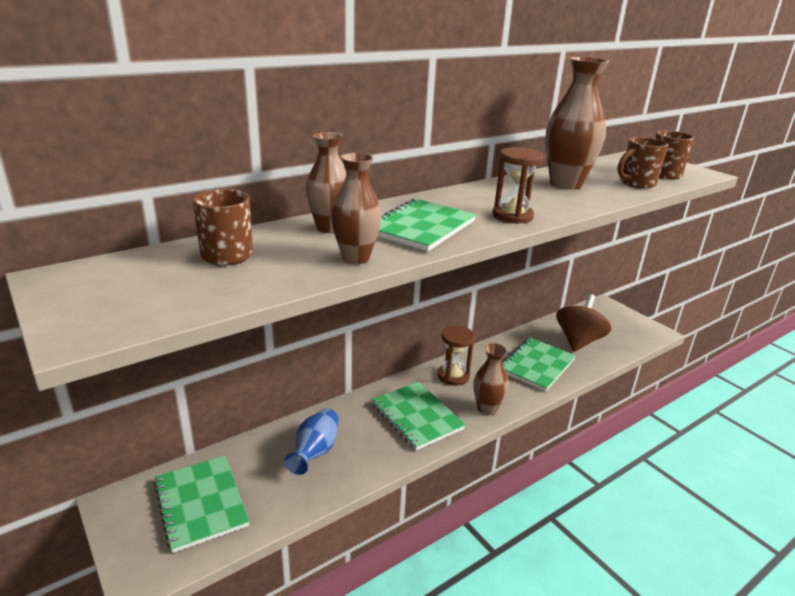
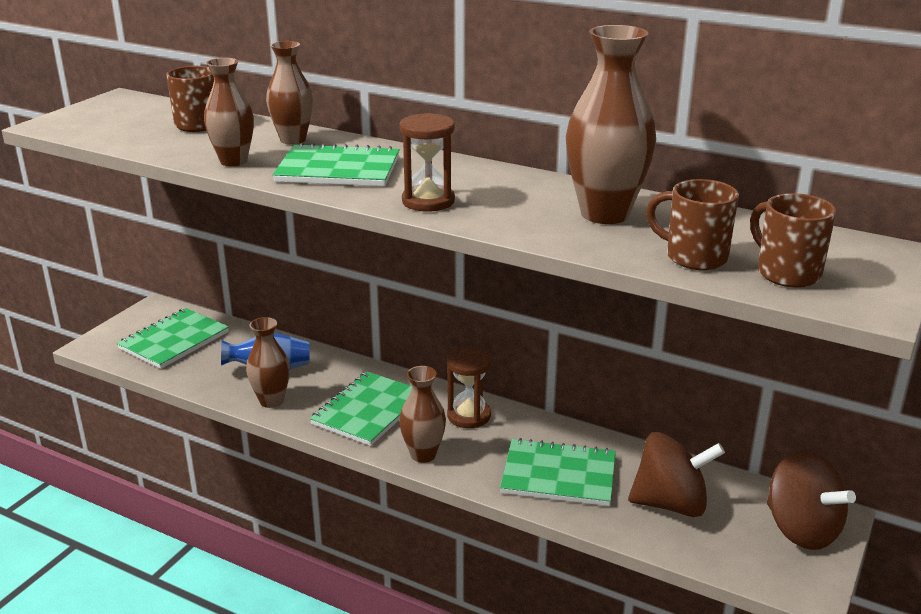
camera: 65 degrees right, 0 degrees up
none -> brown vase [246,317,290,408]
none -> brown spinning top [767,451,856,550]

